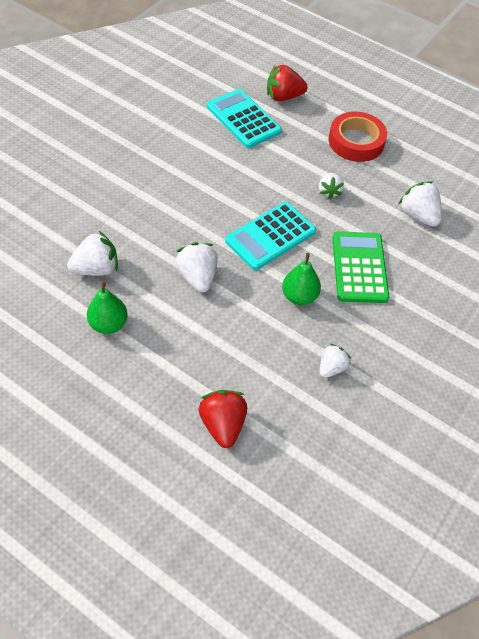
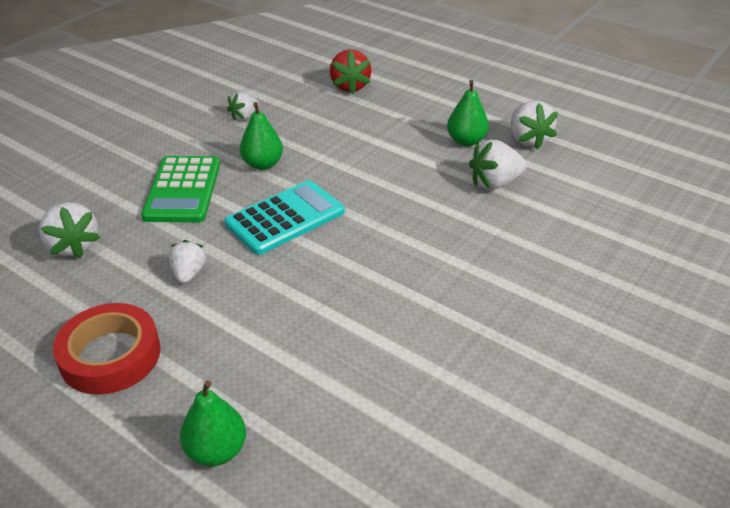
camera: 175 degrees left, 15 degrees down
white strawberry [175,242,218,293] -> white strawberry moved to [511,101,558,149]
turquoise calculator [207,89,282,148] -> none
red strawberry [267,64,308,101] -> green pear [180,380,246,466]

